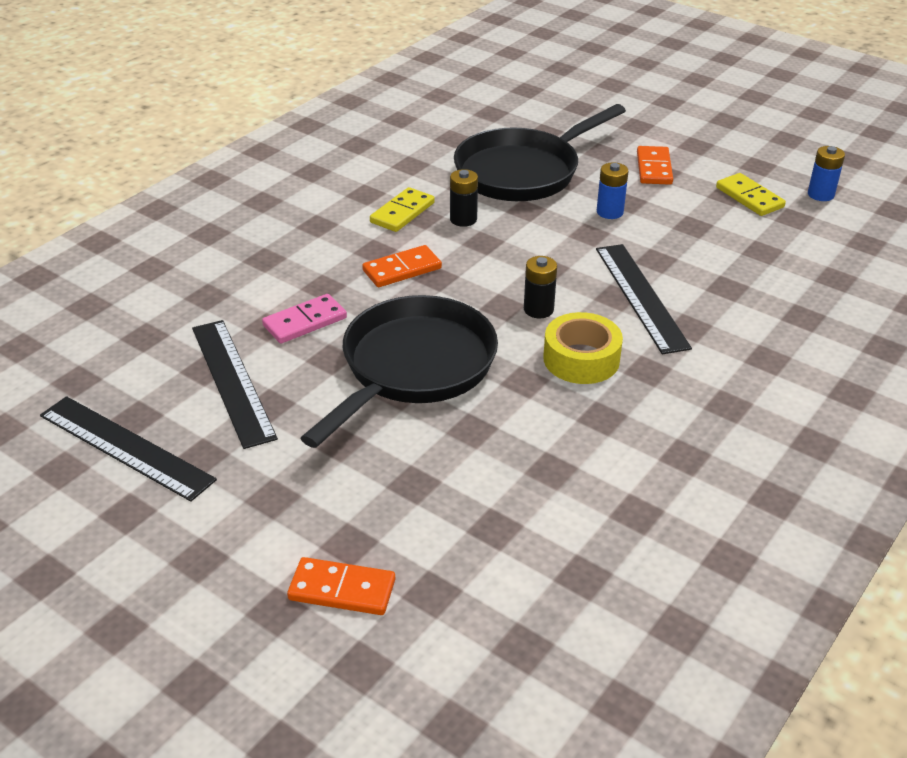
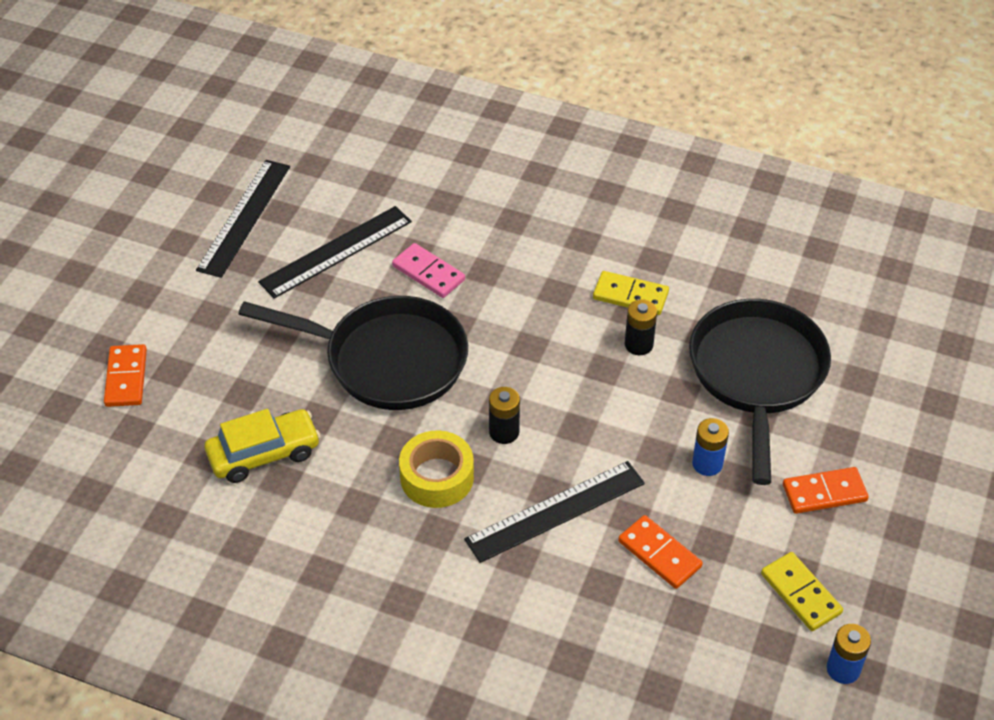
camera: 75 degrees right, 10 degrees up
orange domino [362,245,442,287] -> orange domino moved to [618,515,703,589]
black pan [454,104,626,201] -> black pan turned 60 degrees clockwise [689,299,831,485]
yellow domino [716,173,786,216] -> yellow domino turned 75 degrees counterclockwise [761,552,843,631]
none -> yellow car [205,409,320,483]

